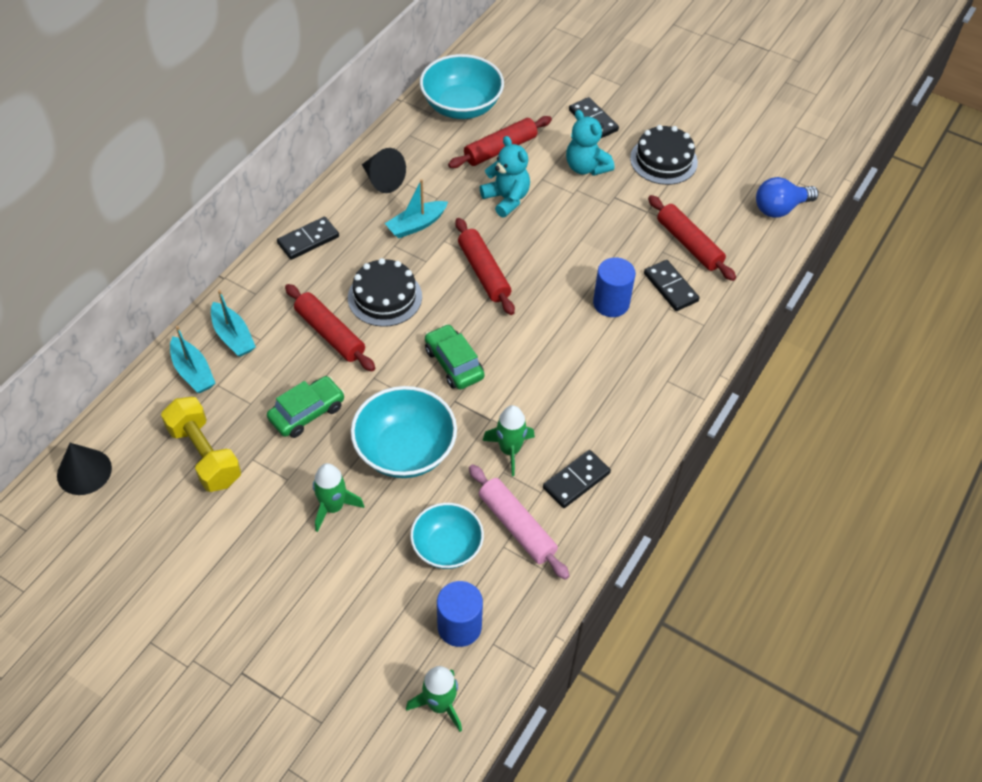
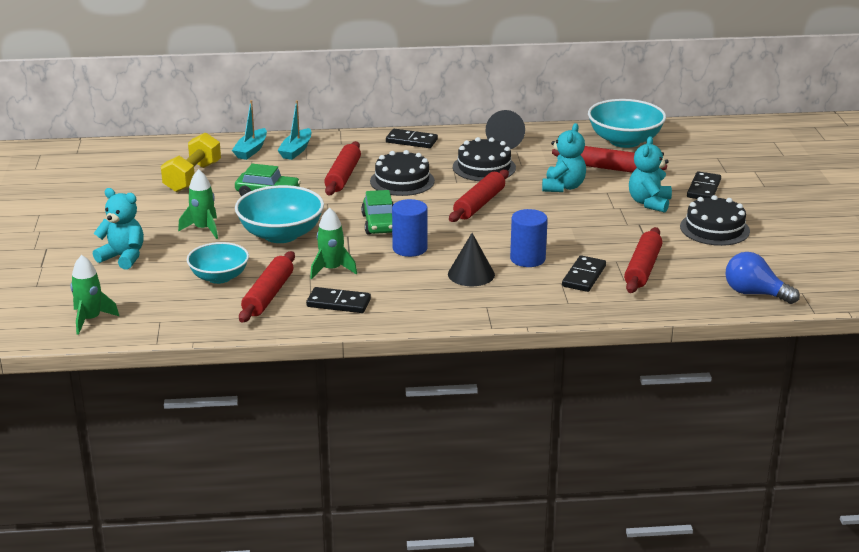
camera: 55 degrees right, 25 degrees down
black cone [57,443,112,495] -> black cone moved to [448,233,495,286]
turquoise boat [385,179,448,238] -> black cake [453,137,516,181]
green car [425,324,484,389] -> green car turned 150 degrees clockwise [361,190,394,235]
blue cylinder [437,581,483,647] -> blue cylinder moved to [392,199,427,257]
pink rolling pin [469,464,570,580] -> red rolling pin [239,251,295,322]
none -> turquoise teddy bear [93,188,144,270]

